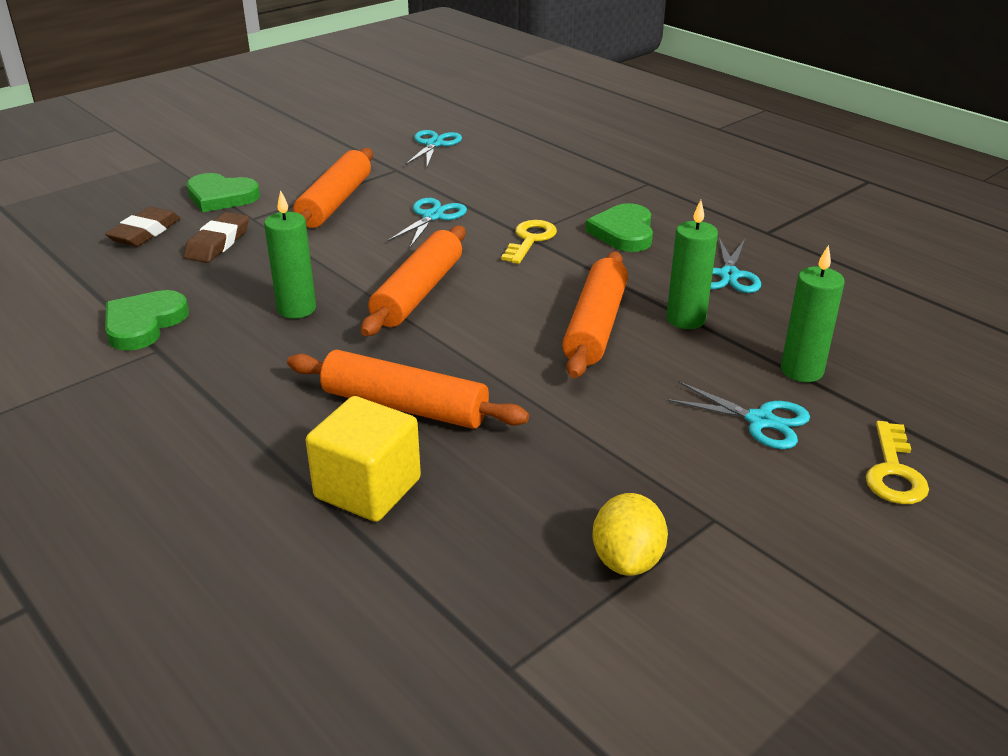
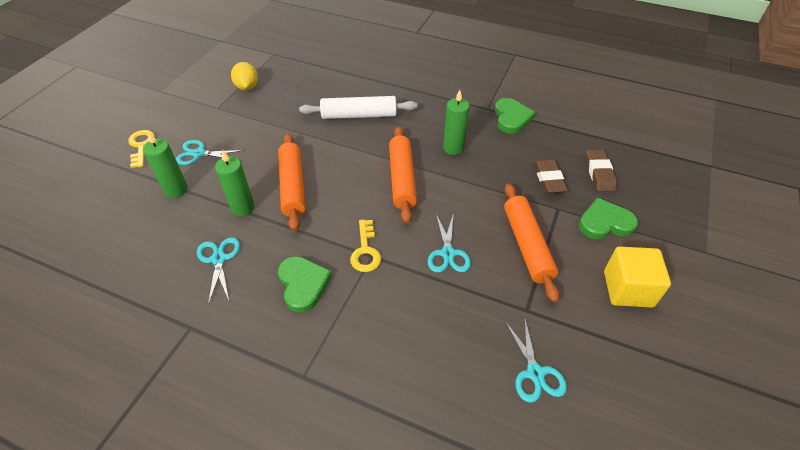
camera: 155 degrees right, 15 degrees up
orange rolling pin [287,350,529,429] -> white rolling pin [299,96,417,119]
yellow cube [306,396,421,522] -> yellow cube moved to [604,246,671,308]

